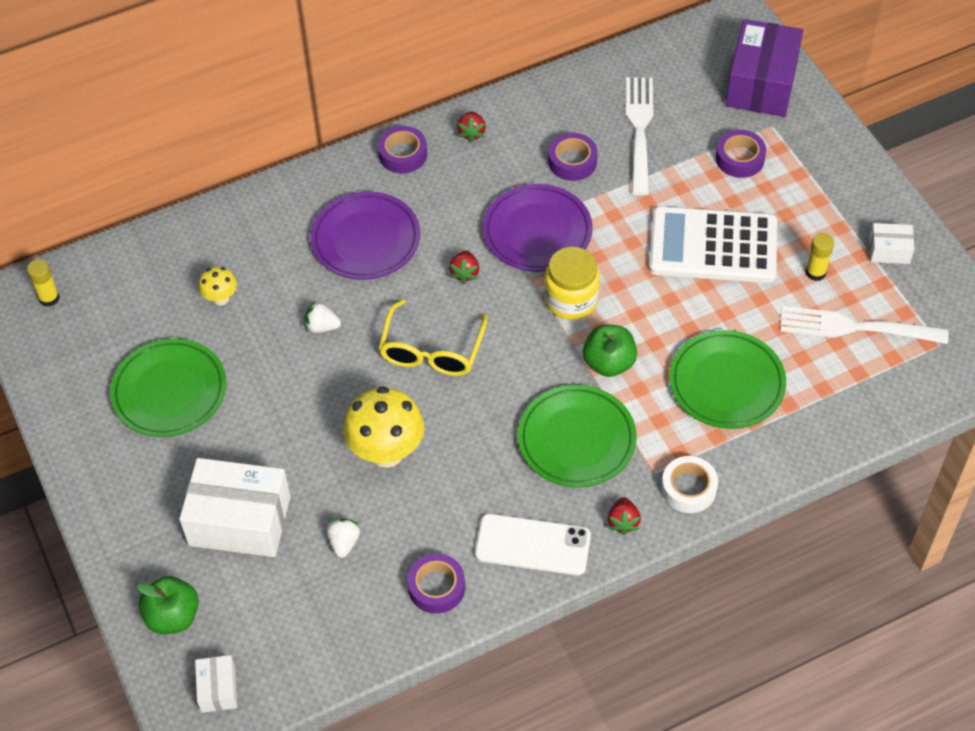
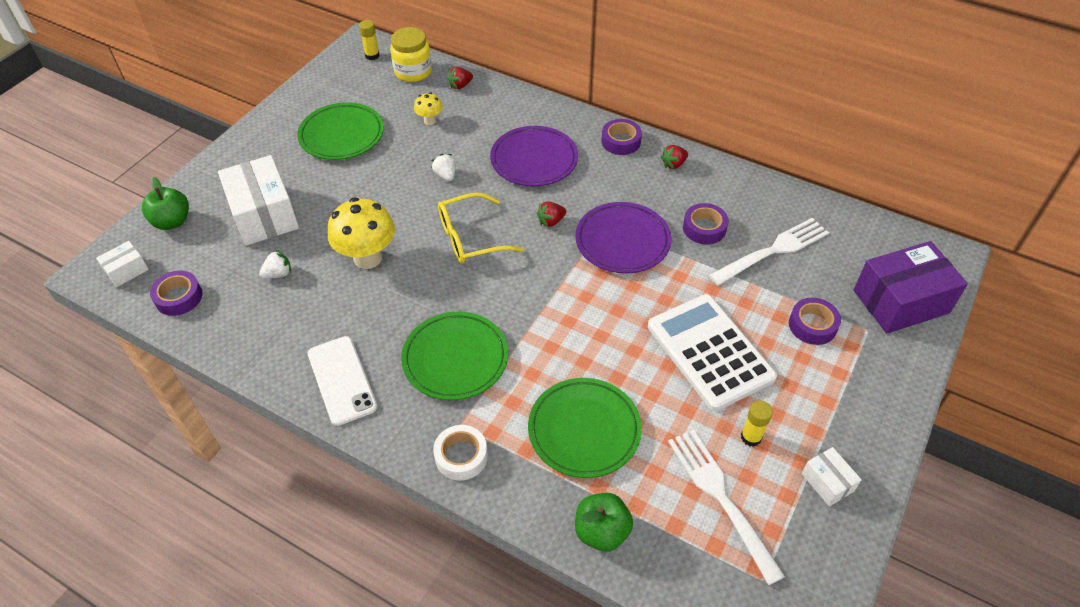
camera: 55 degrees right, 5 degrees down
purple tape [407,554,465,614] -> purple tape moved to [150,271,203,316]
yellow jar [544,247,600,320] -> yellow jar moved to [390,27,432,82]
green apple [583,325,637,377] -> green apple moved to [575,493,633,552]
red strawberry [608,497,641,535] -> red strawberry moved to [447,67,473,89]

